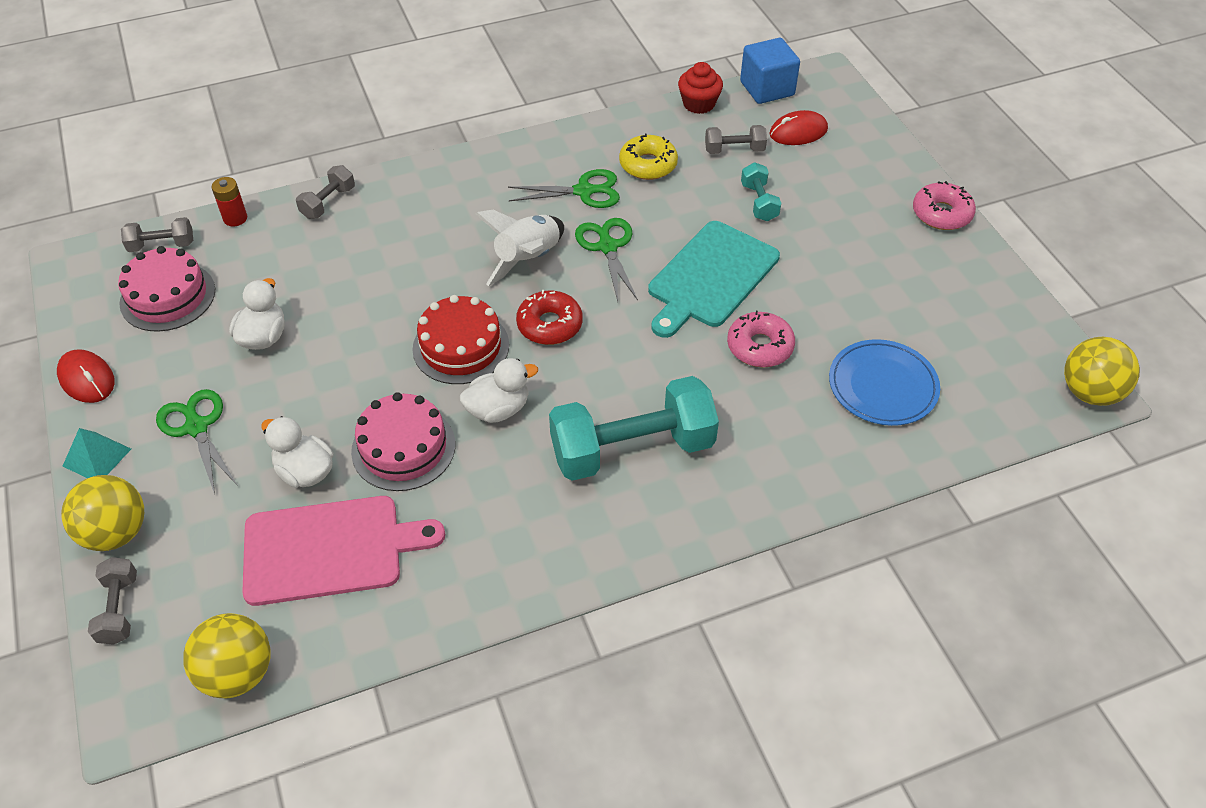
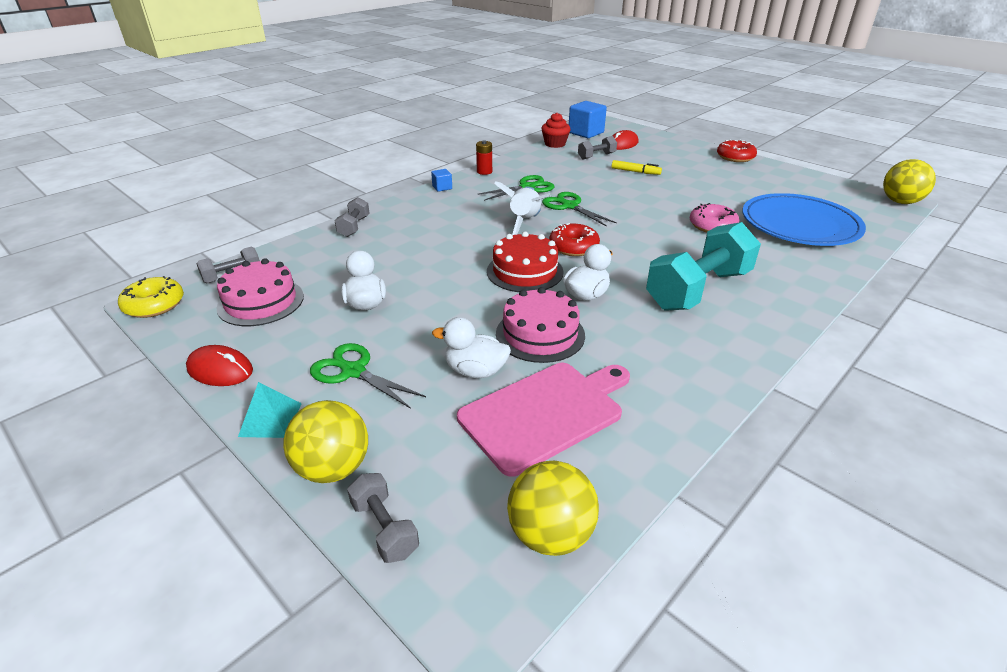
camera: 25 degrees left, 15 degrees down
red battery [212,177,247,226] -> red battery moved to [476,141,492,175]
yellow donut [619,133,678,180] -> yellow donut moved to [118,276,184,318]
turquoise cutting board [648,221,780,338] -> none
turquoise dumbbell [741,162,781,221] -> yellow marker [612,160,662,175]
blue plate [829,339,940,426] -> blue plate [742,193,866,246], size x1.52
pink donut [913,181,976,230] -> red donut [717,139,757,162]
none -> blue cube [431,169,452,192]

